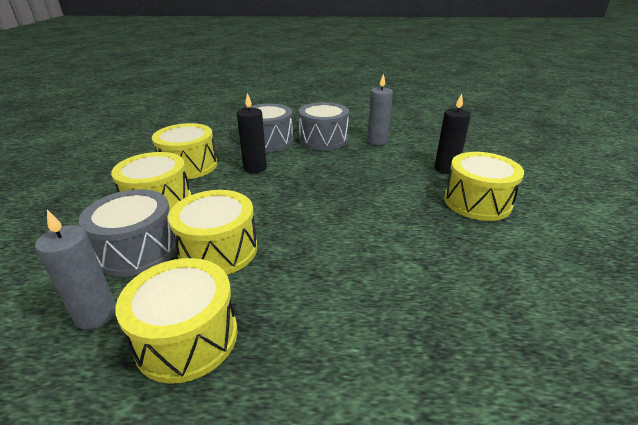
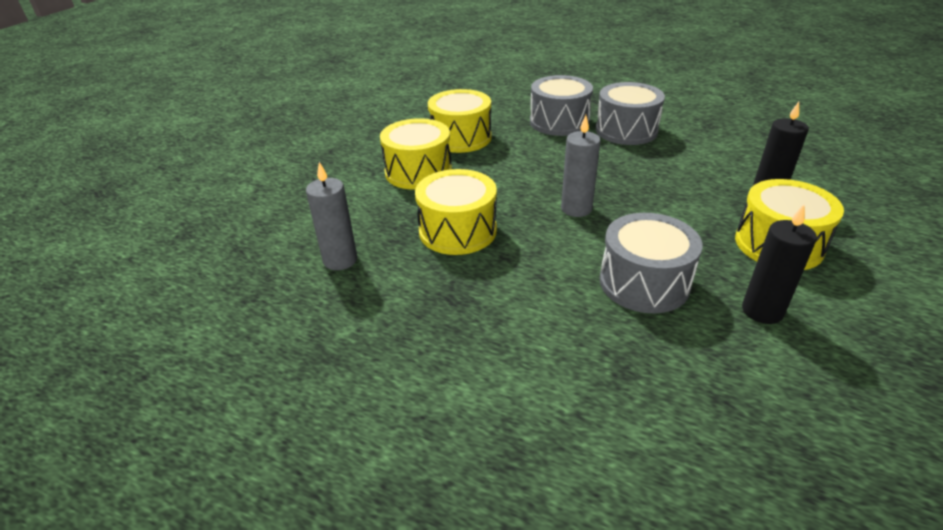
camera: 25 degrees right, 5 degrees up
grey drum [79,189,176,277] -> grey drum moved to [600,213,702,313]
yellow drum [115,258,238,384] -> none
black candle [237,93,267,173] -> black candle moved to [742,205,817,324]
grey candle [367,73,393,145] -> grey candle moved to [561,115,601,217]

